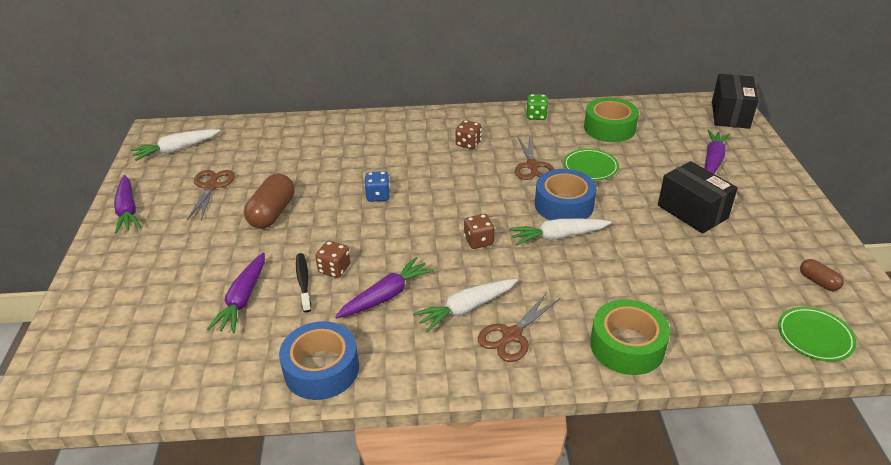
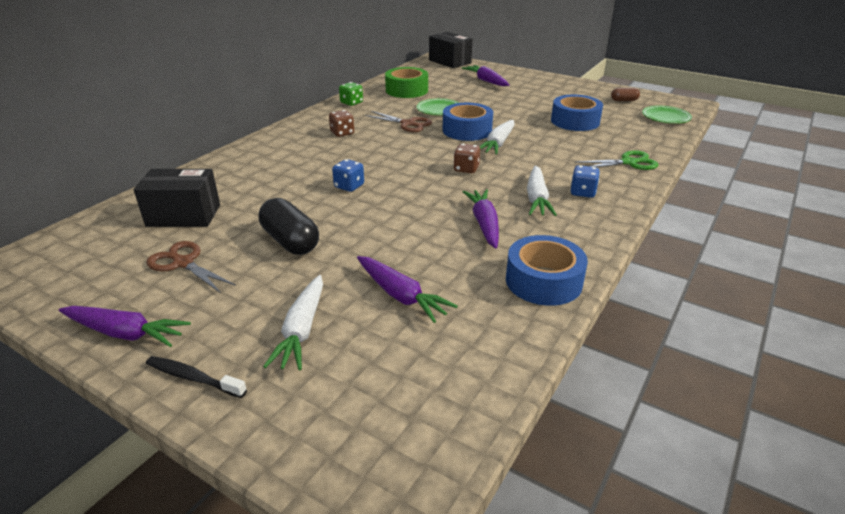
camera: 55 degrees left, 5 degrees down
white carrot [130,129,220,161] -> white carrot moved to [263,275,323,371]
brown capsule [244,174,295,229] -> black capsule [259,198,319,255]
black toothbrush [296,253,311,313] -> black toothbrush moved to [146,356,247,398]
brown dice [315,241,350,278] -> none
brown scissors [478,292,560,362] -> blue dice [570,165,600,198]
green tape [590,299,670,375] -> green scissors [575,150,659,170]
black box [658,161,738,234] -> black box moved to [134,169,220,227]
none -> blue tape [551,95,603,131]

